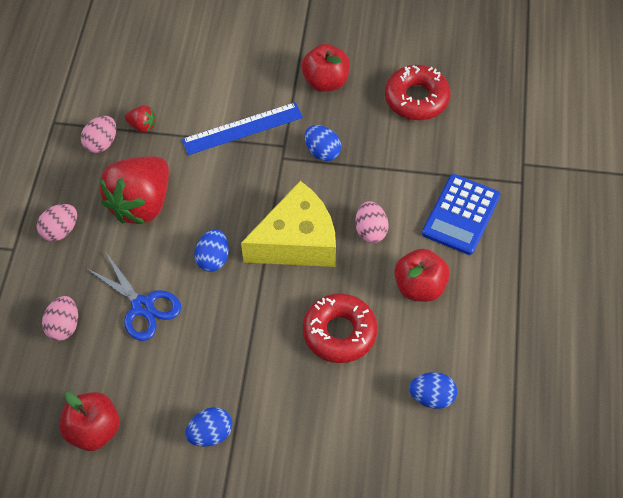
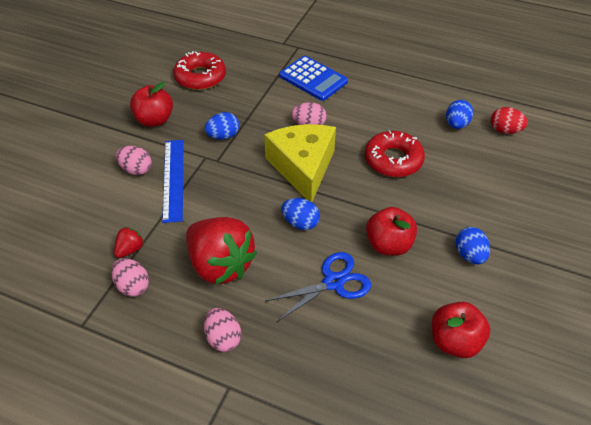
camera: 75 degrees left, 10 degrees down
pink egg [42,296,78,341] -> pink egg moved to [116,146,152,175]
red apple [395,249,450,302] -> red apple moved to [366,207,417,256]
none -> red egg [491,107,528,134]

